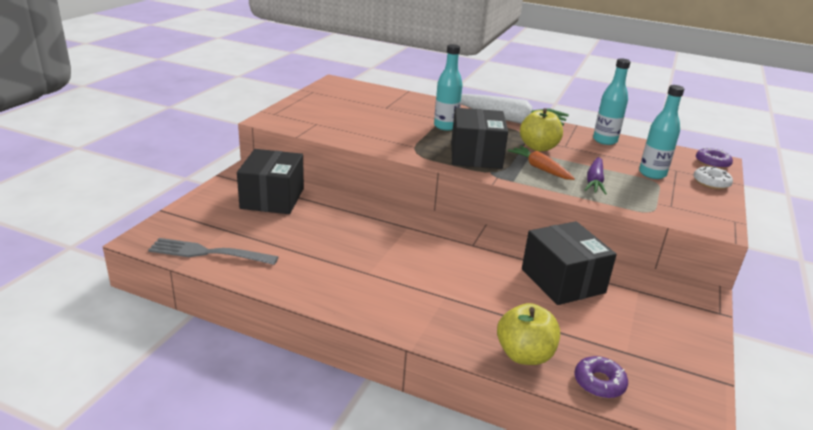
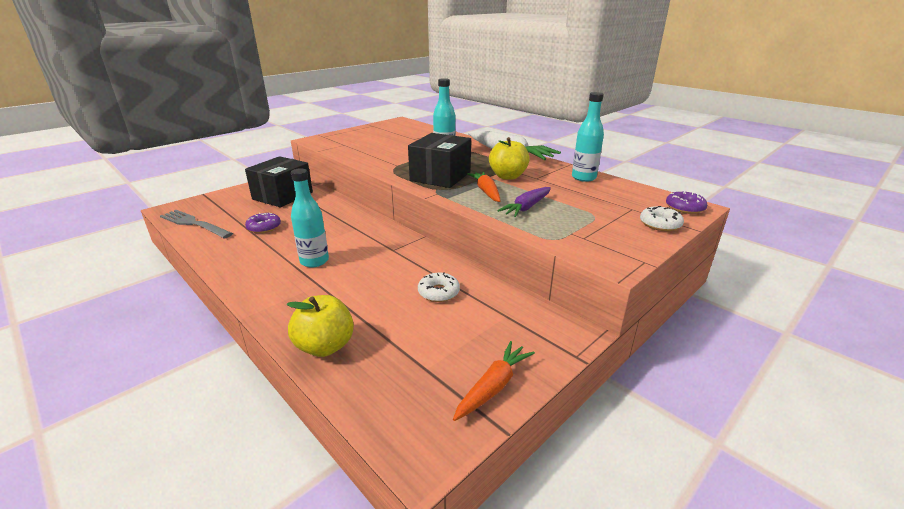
camera: 25 degrees right, 0 degrees up
black box [522,221,617,305] -> white donut [418,272,460,302]
purple donut [574,356,628,398] -> purple donut moved to [245,213,281,233]
turquoise bottle [639,85,684,179] -> turquoise bottle moved to [291,168,329,268]
none -> orange carrot [453,341,535,421]

